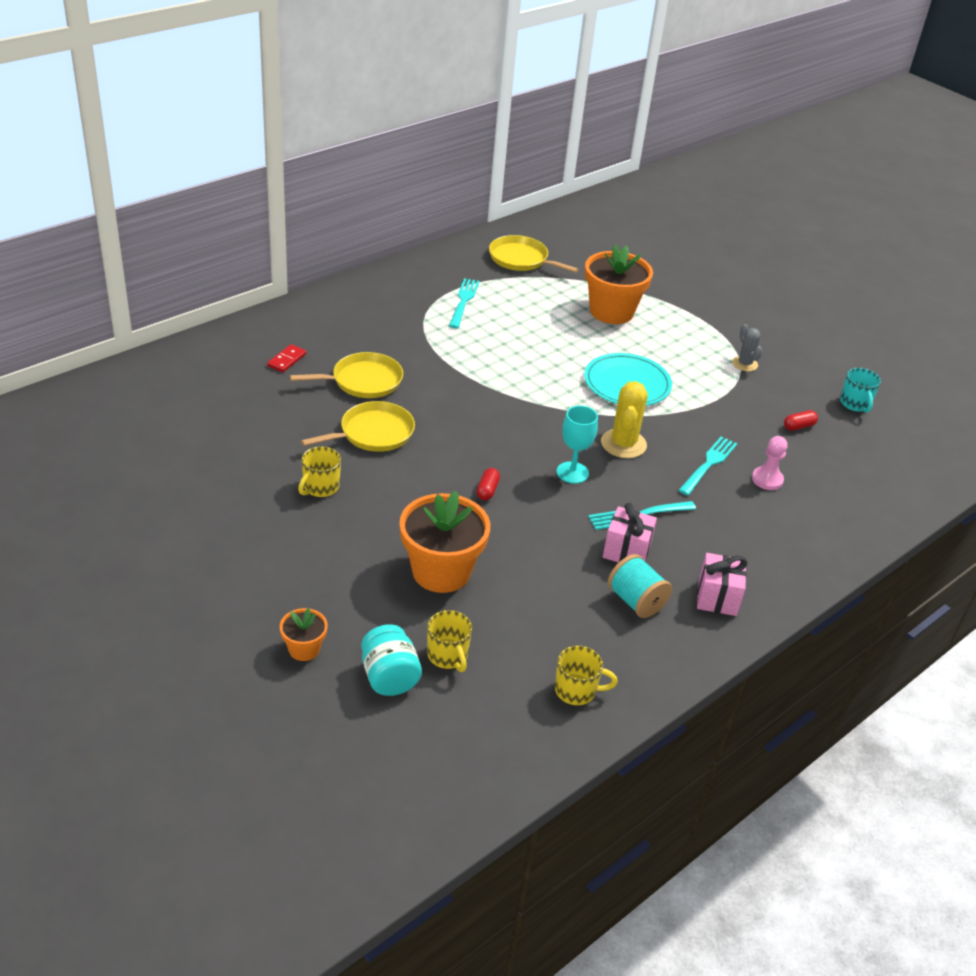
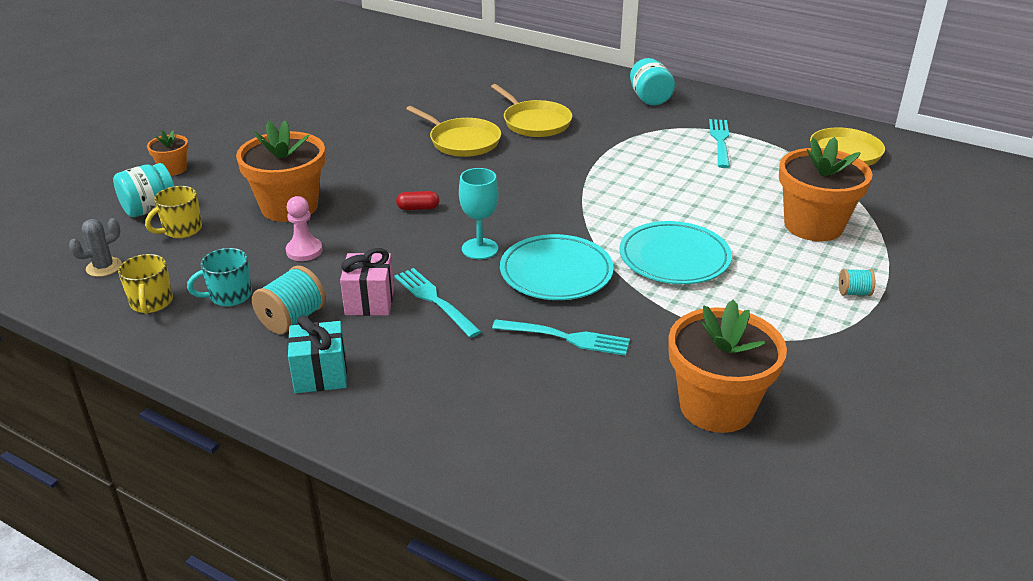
camera: 75 degrees right, 5 degrees down
red domino [267,344,306,372] -> none
yellow mug [298,446,341,497] -> none
turquoise fork [449,278,480,329] -> turquoise fork turned 75 degrees counterclockwise [709,119,730,168]
yellow cactus [601,381,648,458] -> turquoise plate [500,234,614,300]
pink gift [697,553,747,616] -> turquoise gift [288,315,347,393]
grey cactus [732,324,763,371] -> grey cactus moved to [69,218,122,277]
pink pawn [752,436,788,490] -> pink pawn moved to [286,196,322,261]
red capsule [784,410,818,431] -> orange flower pot [669,300,787,433]
turquoise mug [840,368,881,413] -> turquoise mug moved to [187,248,252,306]
none -> turquoise jar [630,58,675,106]
none -> turquoise spool [839,269,875,296]

